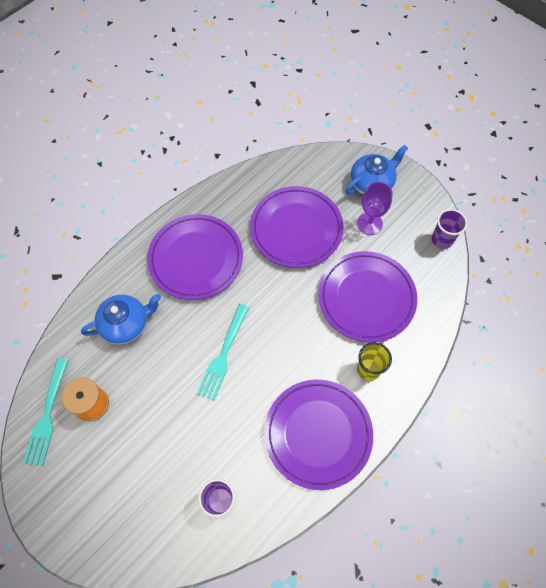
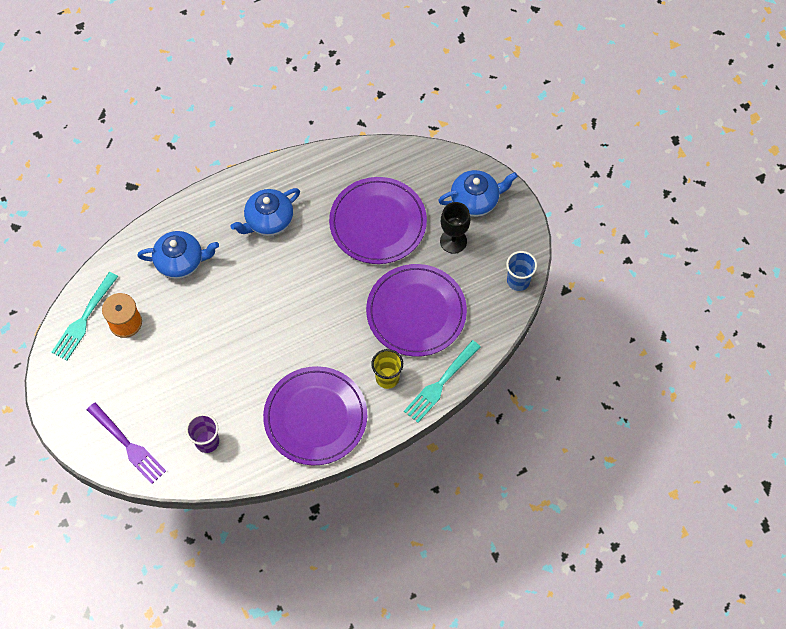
camera: 20 degrees right, 0 degrees up
purple plate [147,214,243,300] -> blue teapot [230,188,300,236]
turquoise fork [197,304,249,400] -> turquoise fork moved to [404,340,481,423]
purple goblet [357,182,393,235] -> black goblet [440,202,470,254]
purple cup [432,209,467,249] -> blue cup [506,251,537,291]
none -> purple fork [87,402,166,484]

